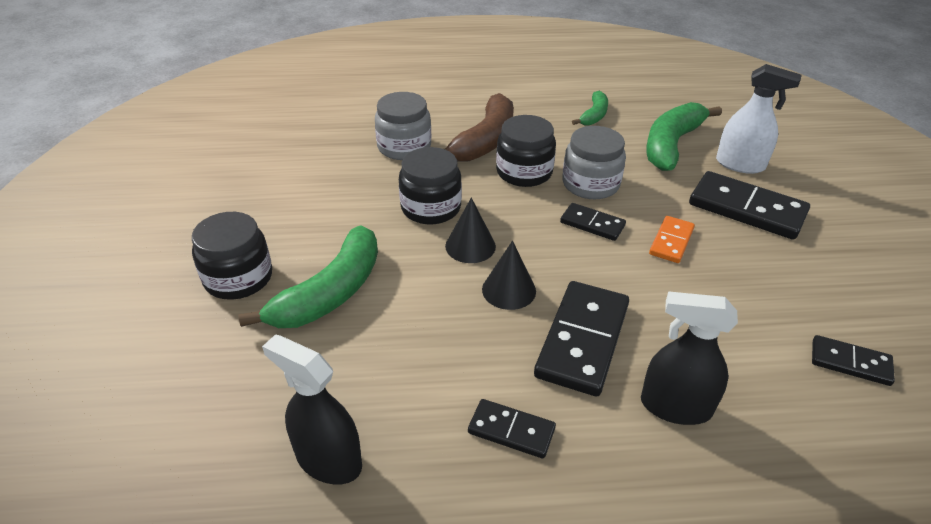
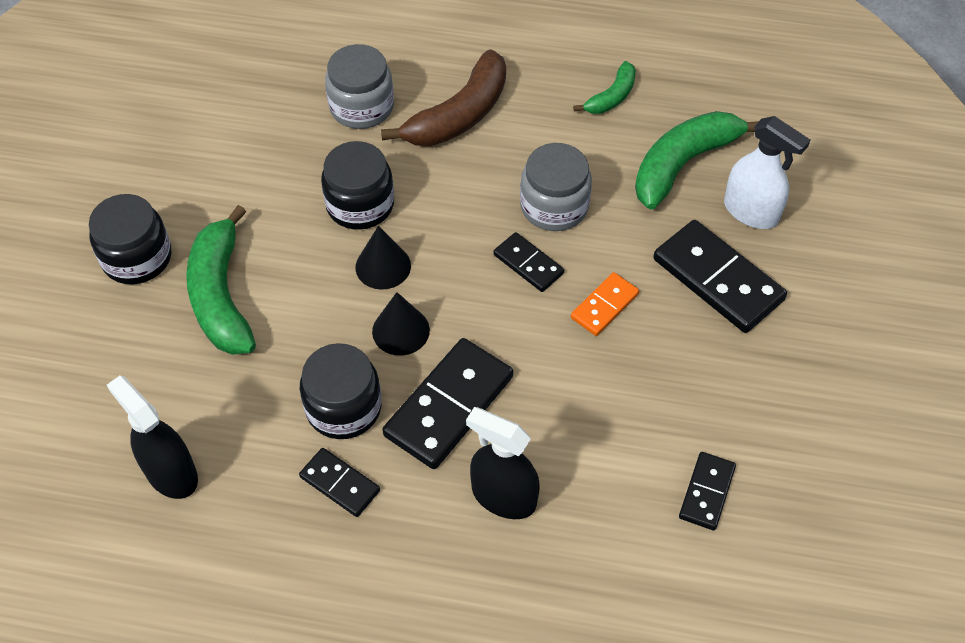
camera: 15 degrees right, 15 degrees up
green banana [238,225,378,328] -> green banana turned 120 degrees clockwise [186,205,256,355]
black jar [496,115,556,187] -> black jar moved to [300,343,382,439]
black domino [812,335,895,386] -> black domino turned 75 degrees clockwise [679,452,736,531]

